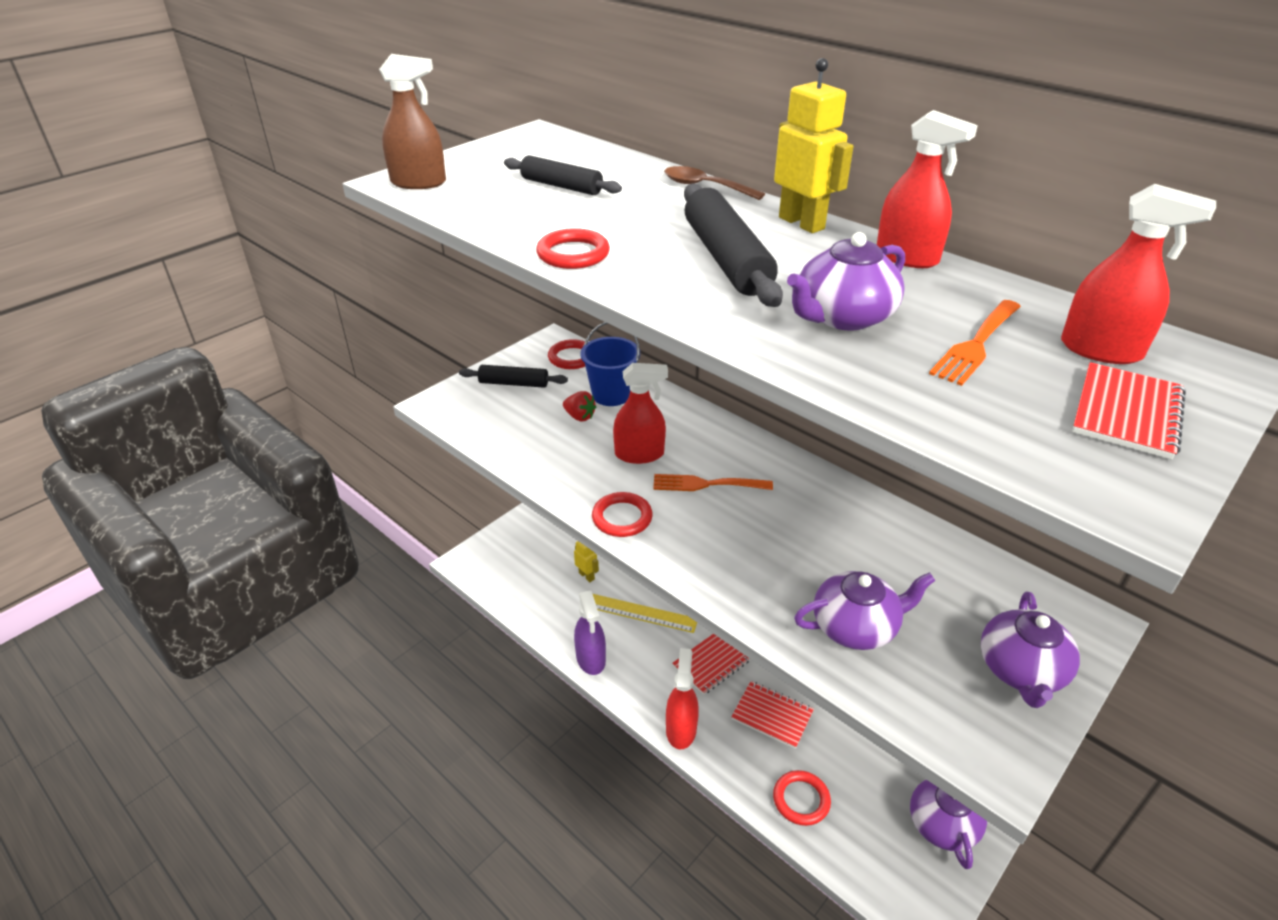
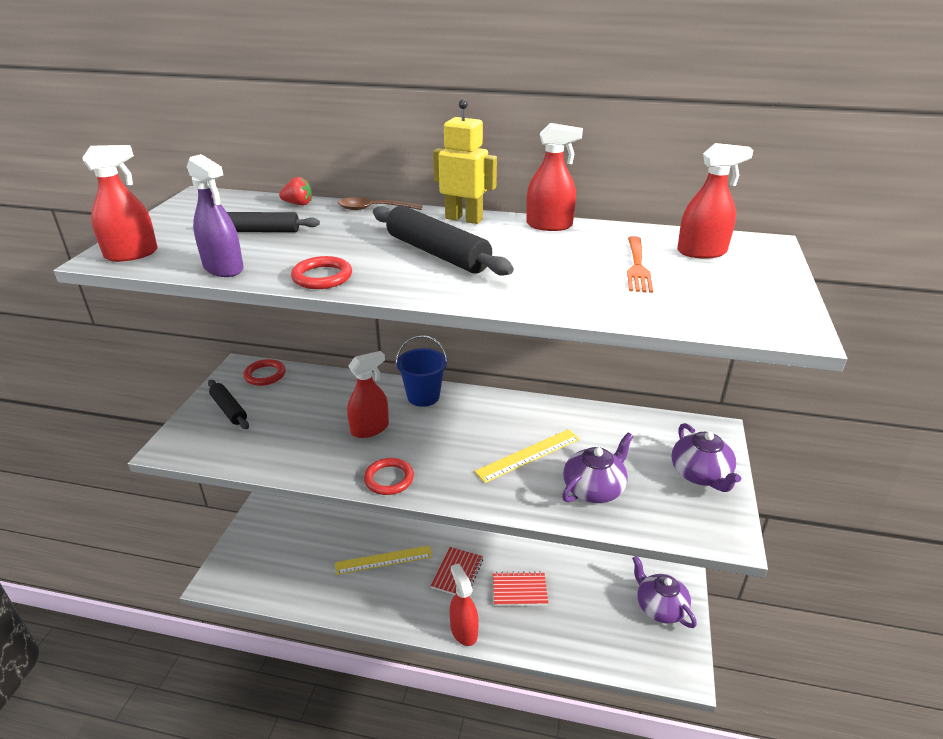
camera: 30 degrees left, 5 degrees down
brown spray bottle [379,54,446,189] -> red spray bottle [82,145,158,262]
black rolling pin [459,365,568,388] -> black rolling pin turned 75 degrees clockwise [208,380,249,429]
red strawberry [563,391,596,421] -> red strawberry moved to [279,177,312,205]
yellow robot [574,541,599,582] -> none
purple spray bottle [574,591,606,675] -> purple spray bottle moved to [187,154,244,277]
blue bucket [580,322,640,406] -> blue bucket moved to [396,335,448,407]
orange fork [653,474,773,491] -> none
red ring [773,770,831,826] -> none
purple teapot [787,232,905,331] -> none
red notebook [1072,362,1186,459] -> none
none -> yellow ruler [474,429,580,483]

